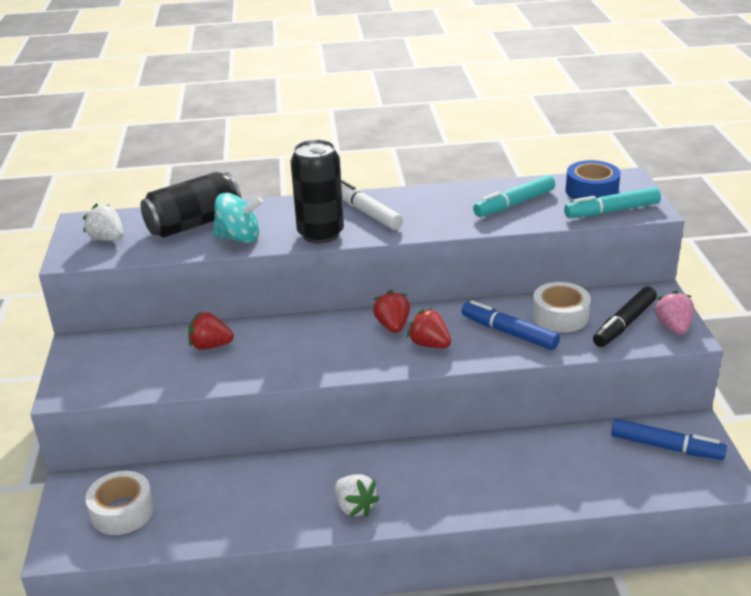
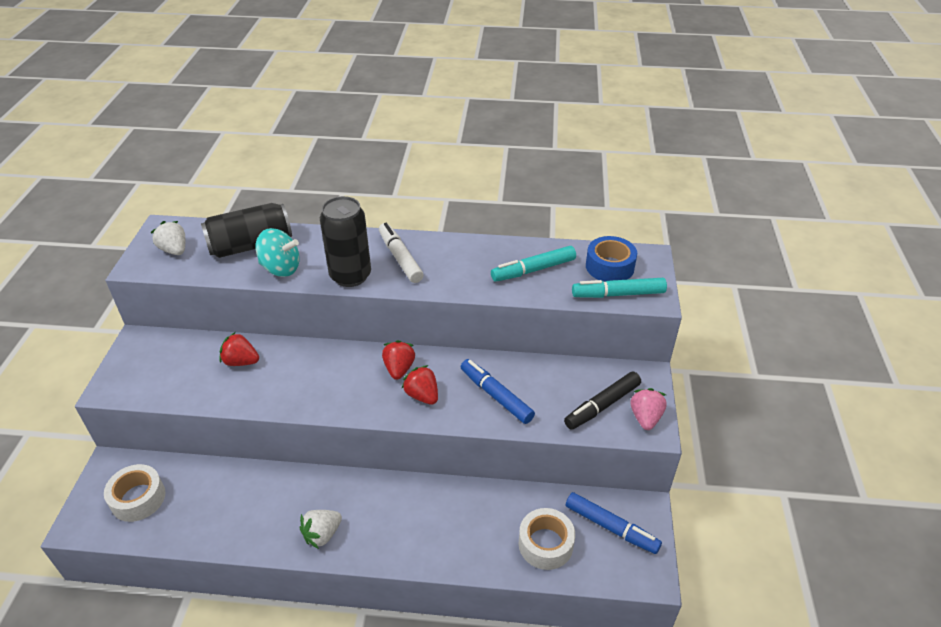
camera: 10 degrees right, 10 degrees up
white strawberry [335,474,380,517] -> white strawberry turned 75 degrees clockwise [299,510,342,549]
white tape [532,282,591,333] -> white tape moved to [519,508,575,570]

